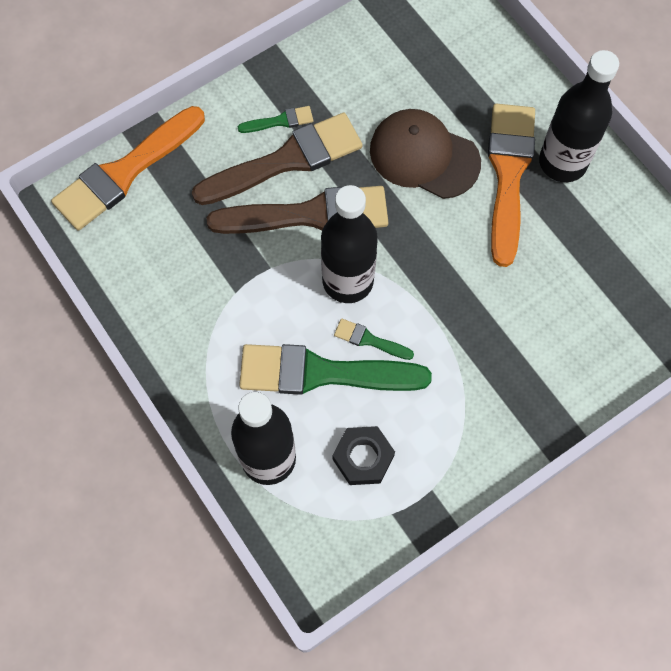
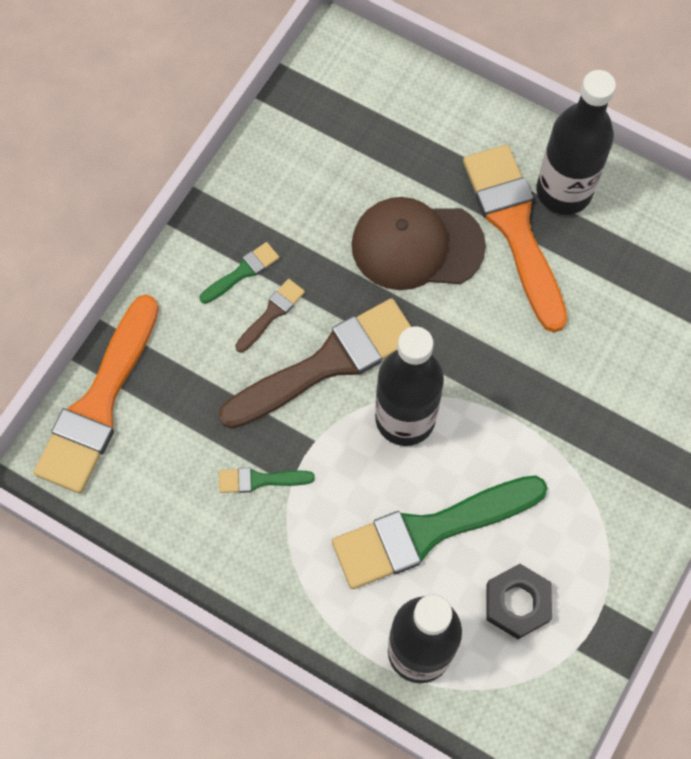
camera: 25 degrees left, 0 degrees up
brown brush [192,113,363,205] -> brown brush [235,279,305,353], size x0.44
green brush [334,318,414,360] -> green brush moved to [219,468,315,493]

